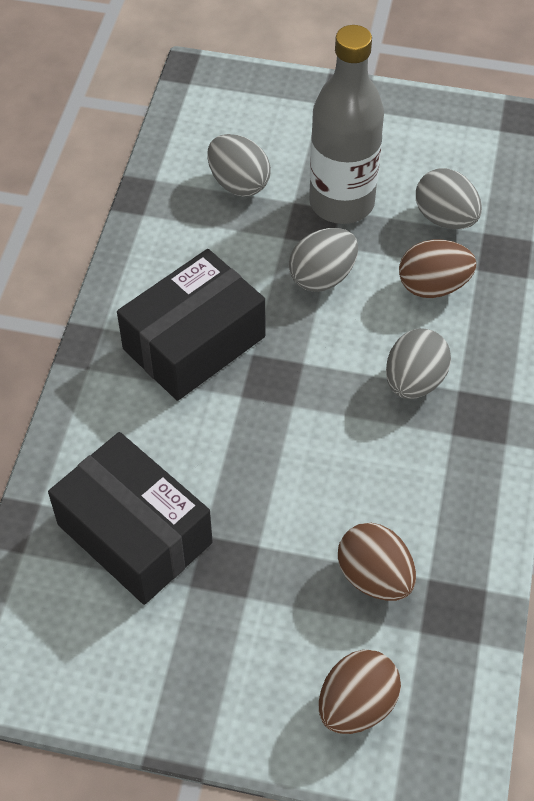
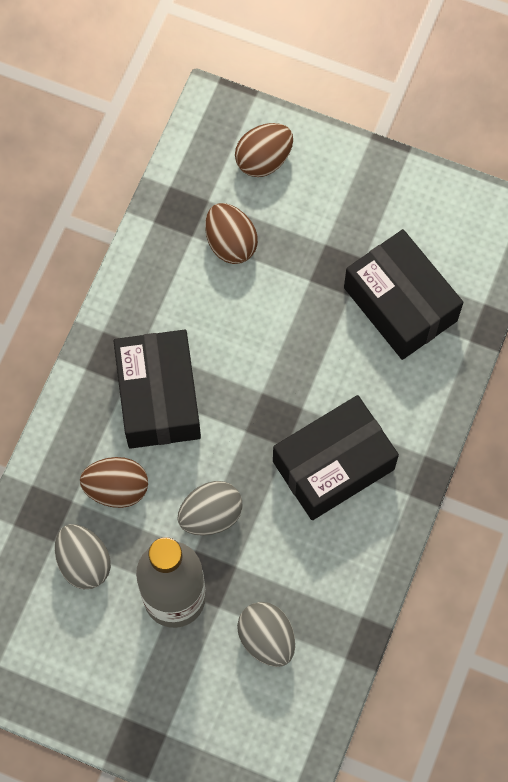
camera: 170 degrees left, 15 degrees up
grey egg [386,328,451,399] -> black box [114,330,201,449]

